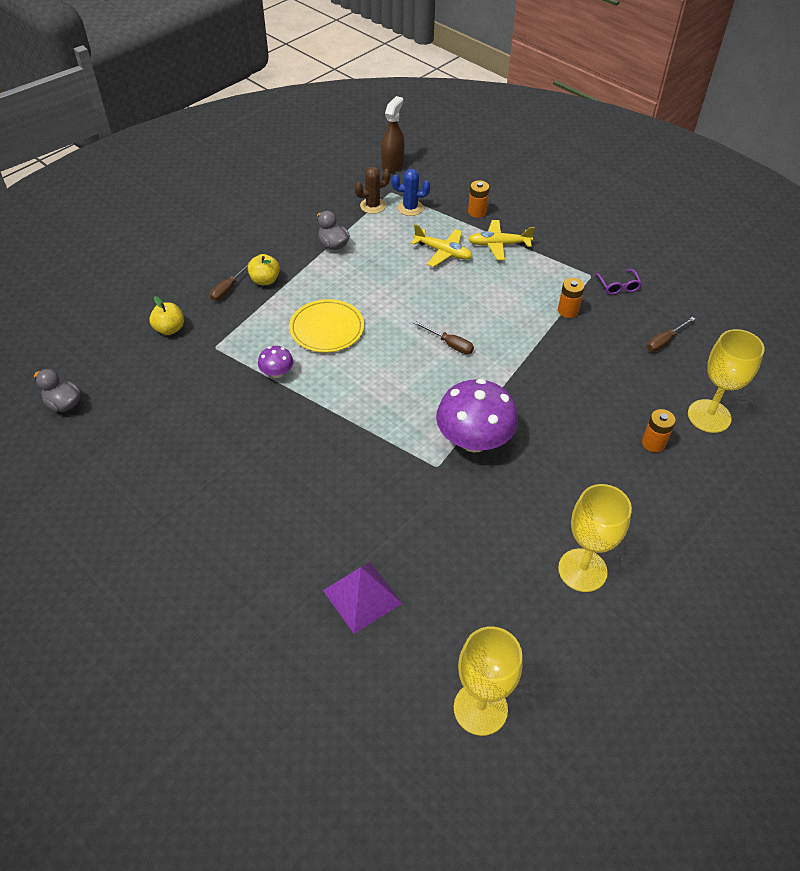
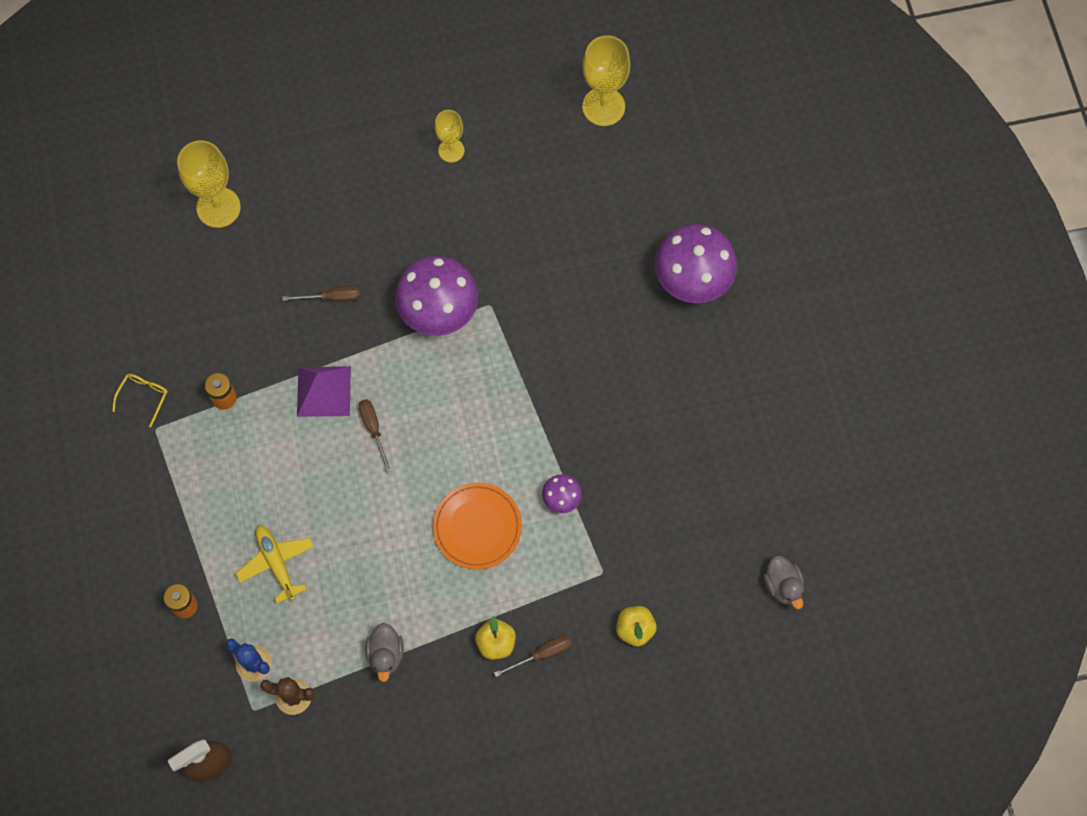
camera: 145 degrees left, 20 degrees up
yellow plate [289,299,364,353] -> orange plate [433,483,522,570]
purple pyramid [323,562,402,634] -> purple pyramid moved to [297,366,351,417]
yellow plane [468,220,535,260] -> none
yellow goblet [558,484,632,592] -> yellow goblet [435,110,464,163], size x0.60
purple glasses [595,269,642,295] -> yellow glasses [112,373,168,427]
orange battery [642,409,676,452] -> none
brown screwdriver [647,317,695,352] -> brown screwdriver moved to [282,286,360,302]
none -> purple mushroom [654,224,738,303]

